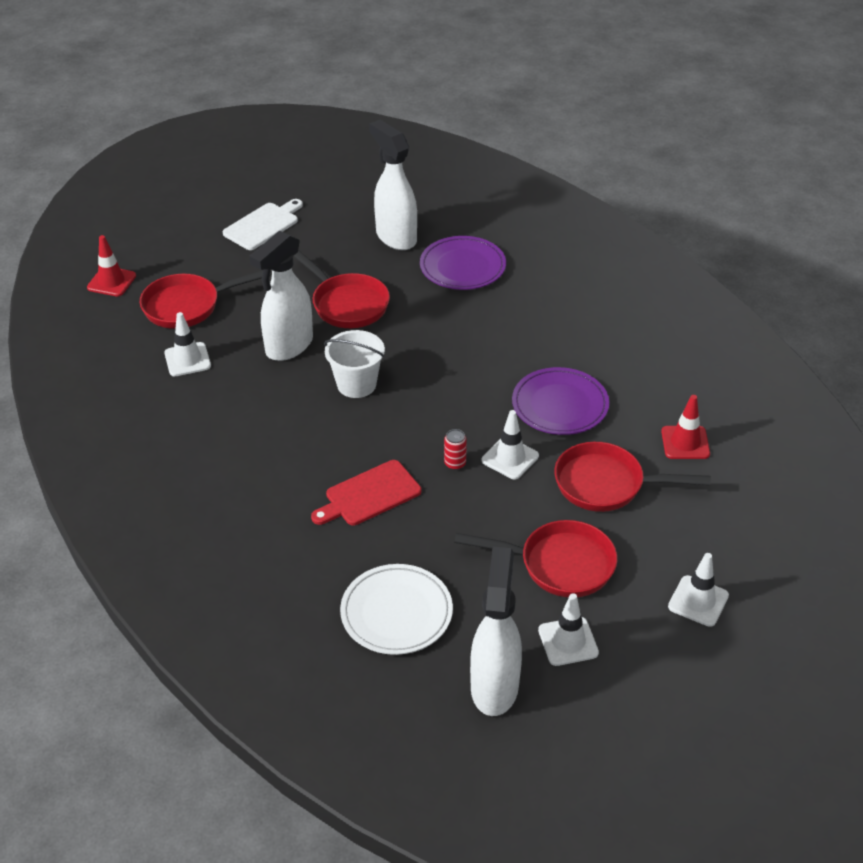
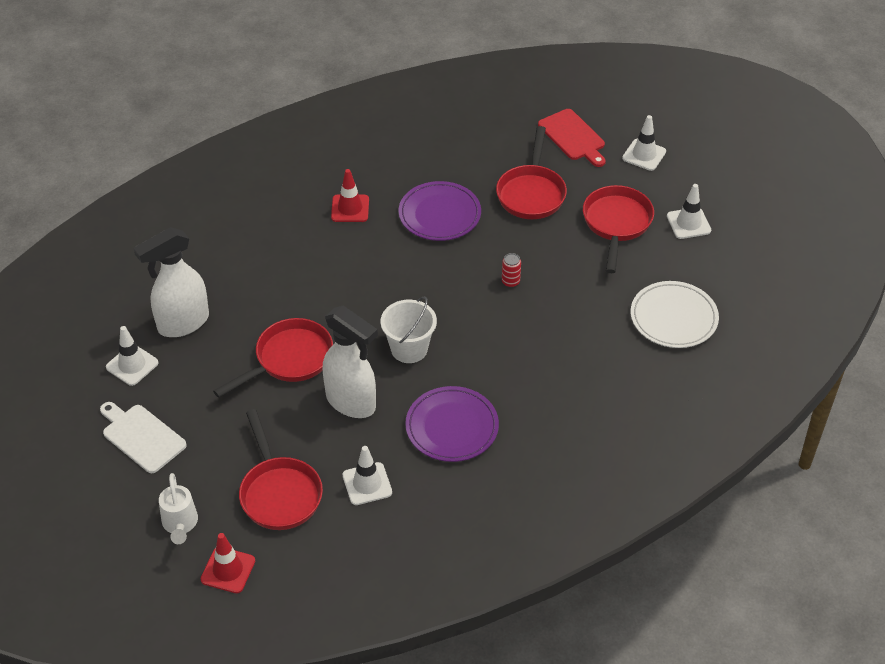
camera: 90 degrees left, 5 degrees up
red cutting board [311,460,421,525] -> red cutting board moved to [538,109,606,167]
purple plate [420,236,506,290] -> purple plate moved to [405,386,499,462]
white spray bottle [470,547,522,716] -> none
white traffic cone [482,410,539,479] -> white traffic cone moved to [106,326,159,386]
red traffic cone [661,395,710,459] -> red traffic cone moved to [331,169,369,222]
none -> white watering can [159,473,198,544]

